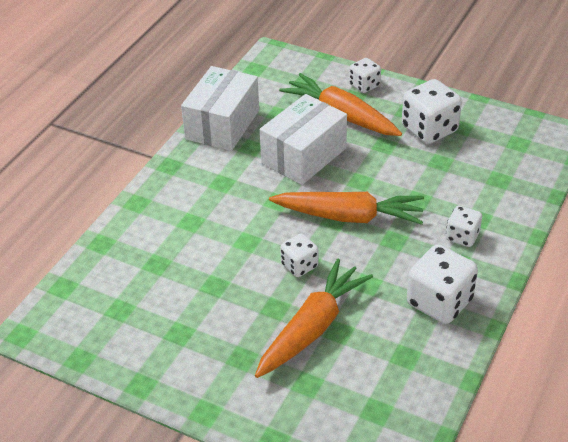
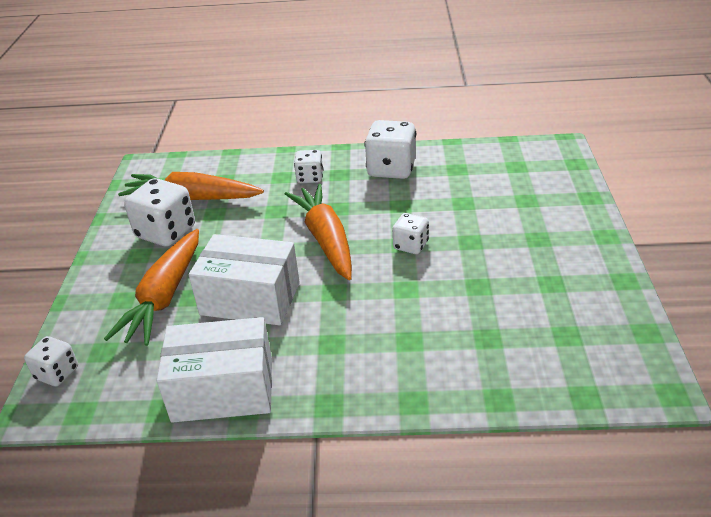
camera: 115 degrees left, 5 degrees down
orange carrot [255,259,373,378] -> orange carrot moved to [118,172,264,200]
white dice [349,58,381,93] -> white dice moved to [24,336,78,386]

